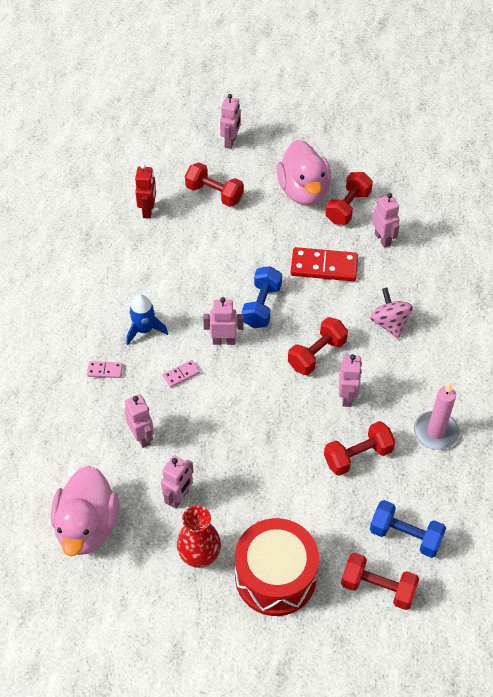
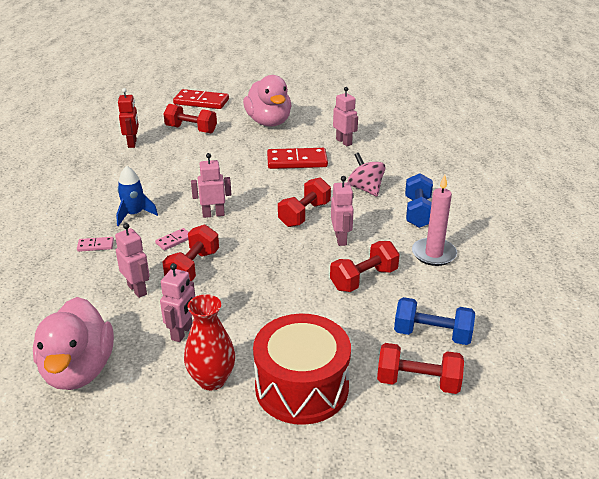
camera: 10 degrees left, 20 degrees down
pink robot [220,94,241,149] -> red domino [173,89,229,109]
blue dumbbell [242,266,282,328] -> blue dumbbell moved to [405,173,433,228]
red dumbbell [326,172,373,225] -> red dumbbell moved to [162,224,219,281]

